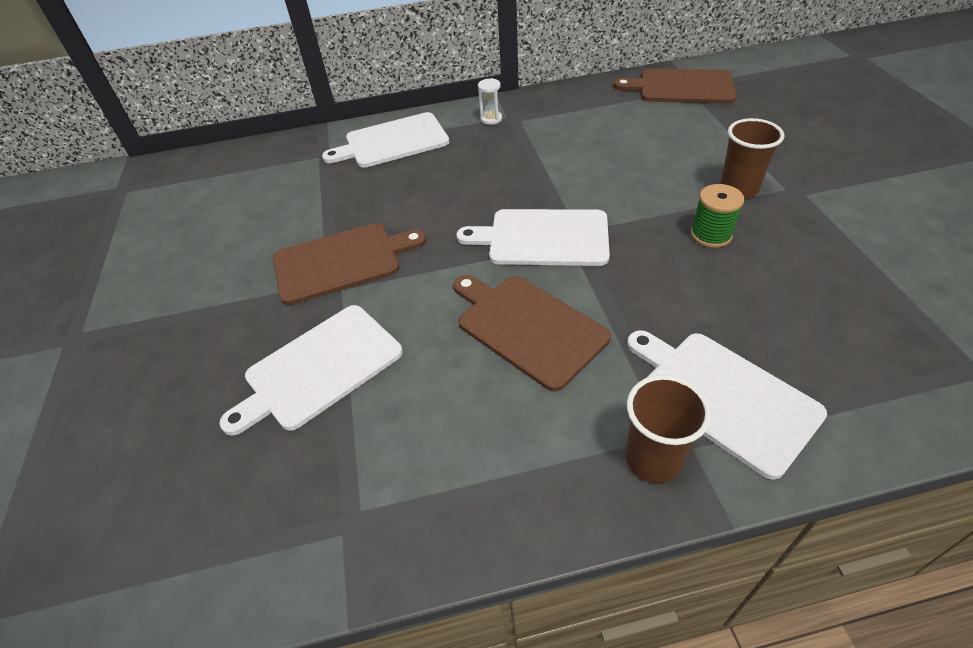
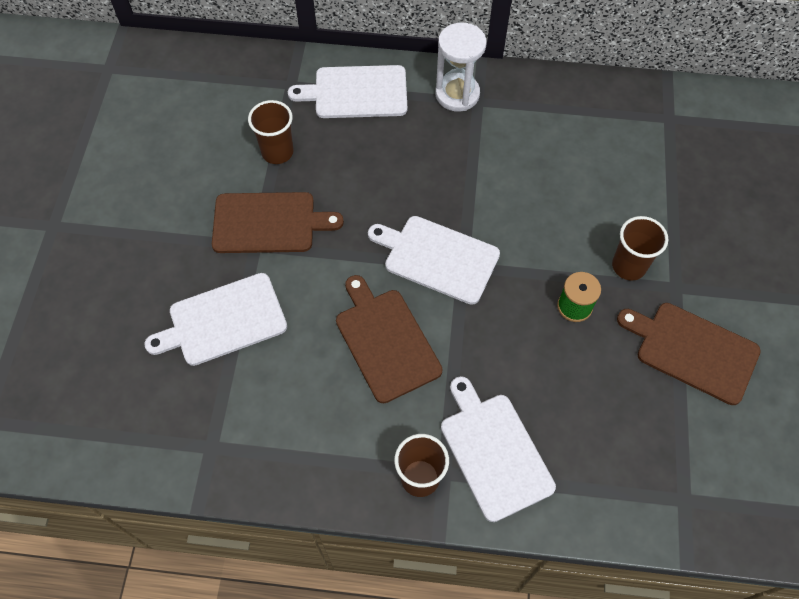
camera: 15 degrees right, 15 degrees up
white hourglass [478,78,502,125] -> white hourglass [435,23,486,112], size x2.05
brown cutting board [614,69,736,103] -> brown cutting board moved to [617,303,761,405]
none -> brown cup [248,100,293,164]

